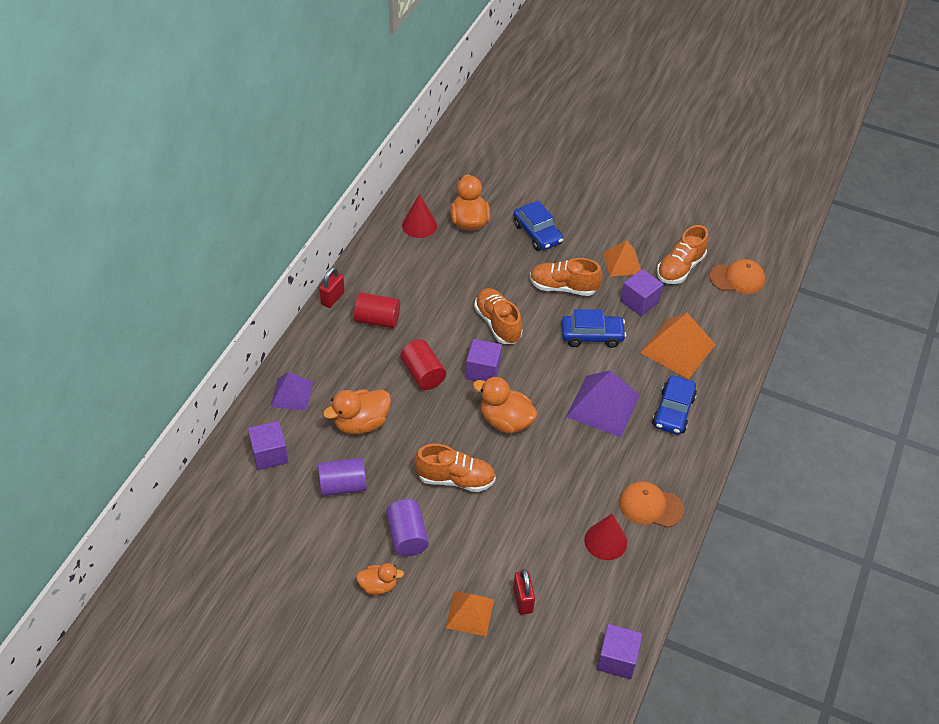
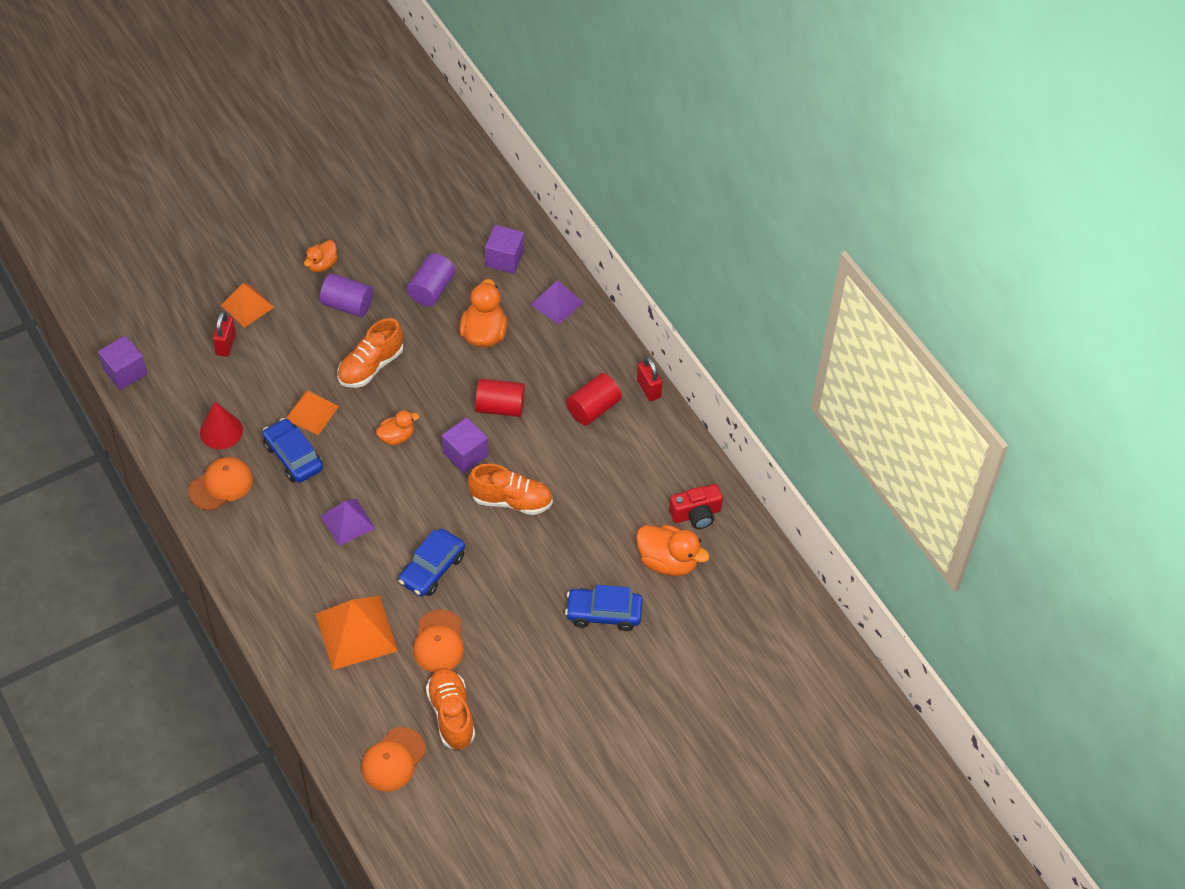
camera: 125 degrees right, 5 degrees up
red cone [402,194,437,238] -> red camera [669,484,723,529]
orange duck [473,377,538,434] -> orange duck [376,410,419,445], size x0.61
red padlock [513,569,535,615] -> red padlock turned 75 degrees clockwise [213,311,236,357]
orange shoe [530,258,603,296] -> none
purple pyramid [566,371,640,437] -> purple pyramid [321,499,375,546], size x0.63
orange pyramid [603,240,641,277] -> orange pyramid moved to [286,391,339,435]
purple cube [620,269,663,316] -> orange cap [413,609,464,673]
blue car [652,376,697,435] -> blue car moved to [263,418,323,483]

